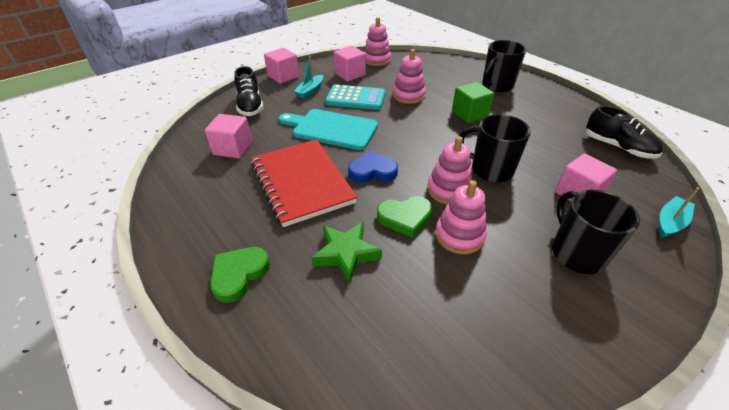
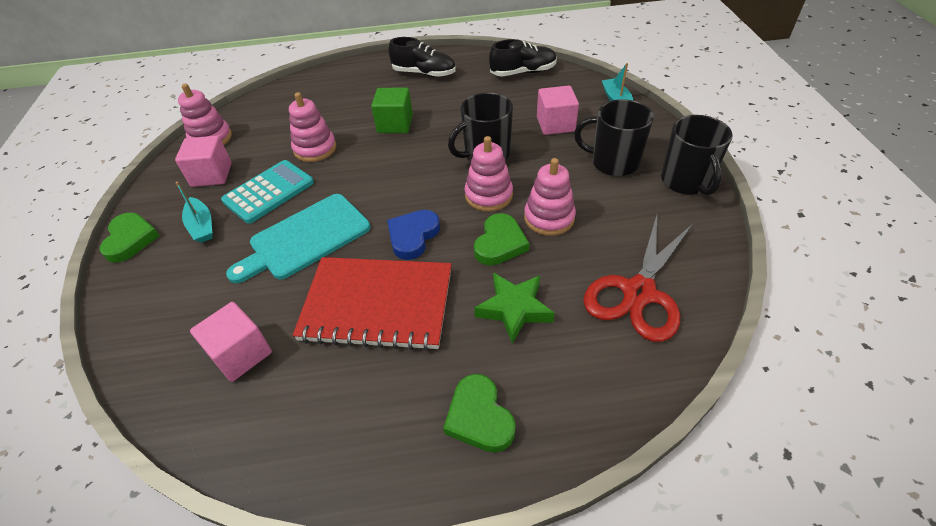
camera: 55 degrees left, 5 degrees up
black shoe [234,66,263,116] -> black shoe moved to [389,37,456,77]
pink cube [264,48,299,84] -> green heart [100,213,160,263]
black mug [482,40,526,92] -> black mug moved to [661,115,733,195]
none -> red scissors [584,215,693,342]

